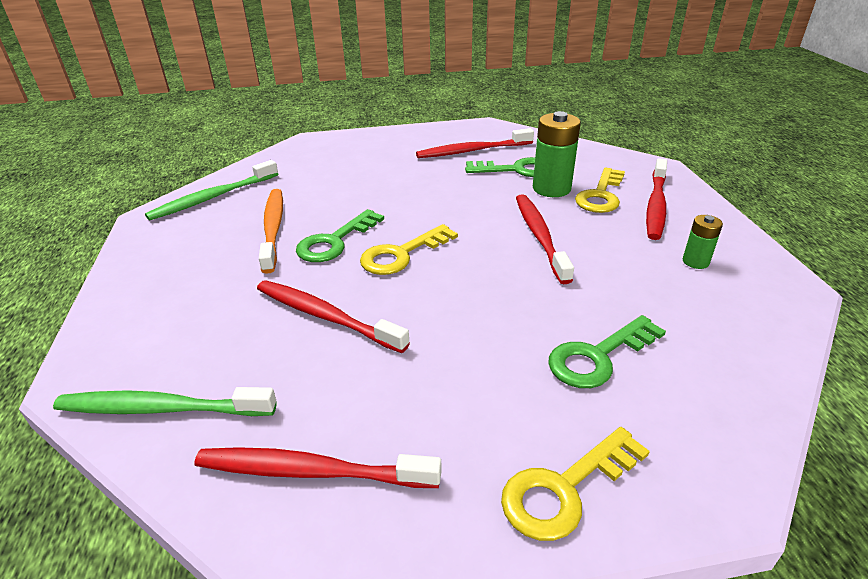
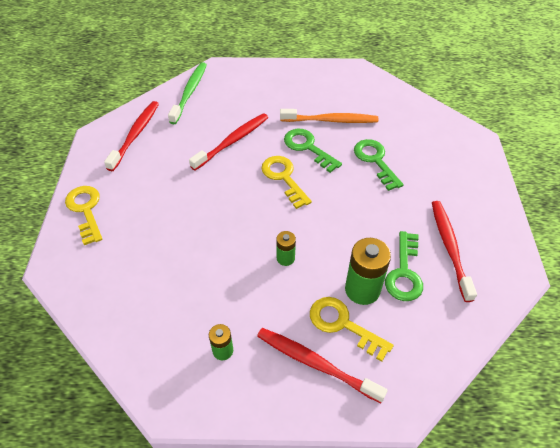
camera: 100 degrees right, 15 degrees up
green toothbrush [145,160,278,221] -> none
red toothbrush [516,194,574,284] -> green battery [276,231,296,266]
green key [548,315,666,388] -> green key moved to [354,139,404,191]

